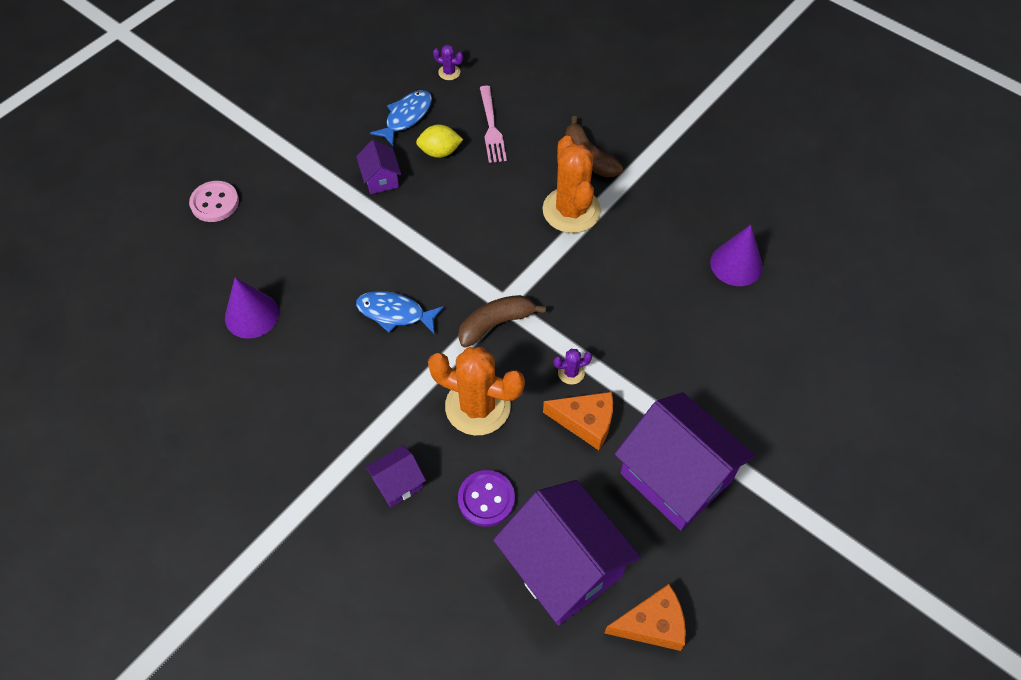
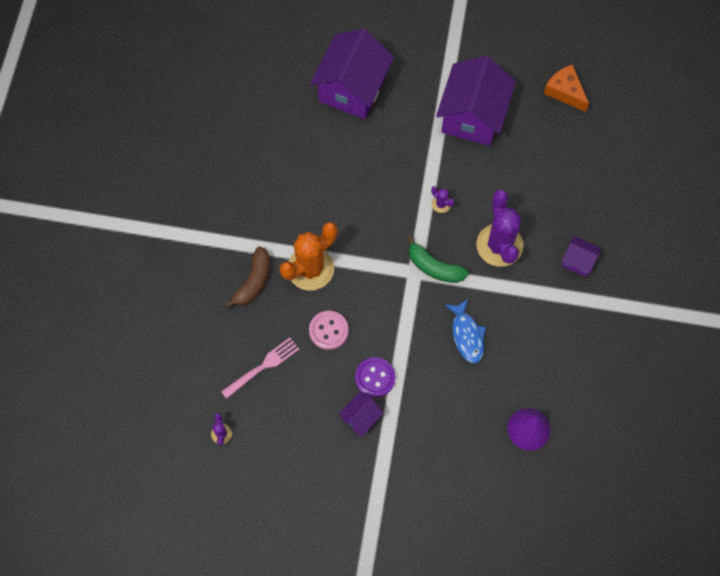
camera: 120 degrees left, 10 degrees up
pink button [189,181,239,222] -> pink button moved to [309,311,349,350]
blue fish [370,90,432,146] -> none
yellow lemon [416,125,463,158] -> none
orange cactus [428,347,525,436] -> purple cactus [476,190,523,267]
brown banana [458,295,546,348] -> green banana [407,236,469,283]
purple button [458,470,515,527] -> purple button moved to [355,357,395,398]
purple house [493,480,641,626] -> purple house moved to [310,29,394,119]
orange cheese [543,392,613,450] -> none
purple cone [710,225,763,286] -> none

